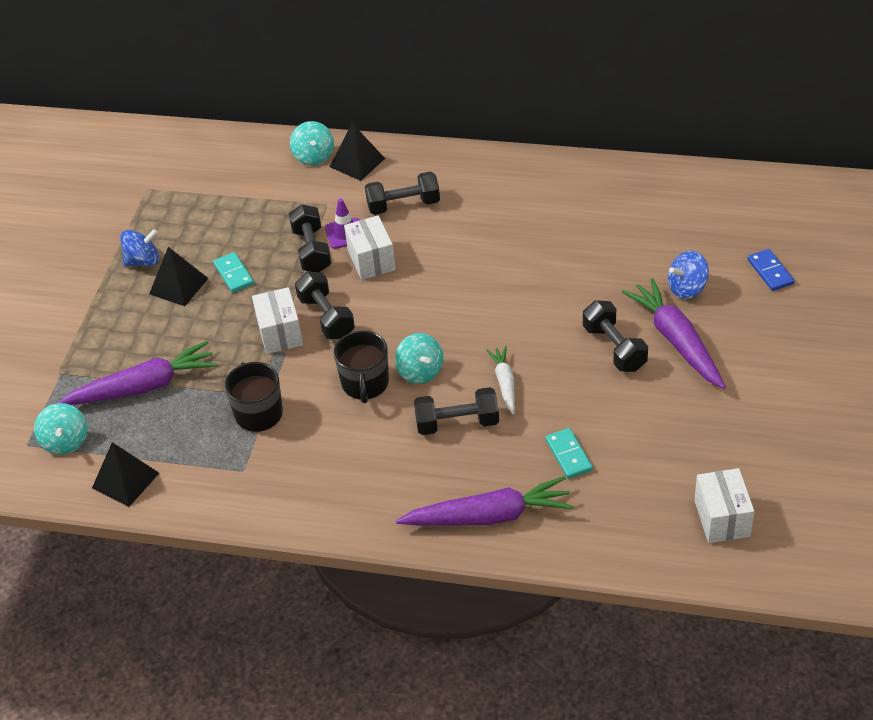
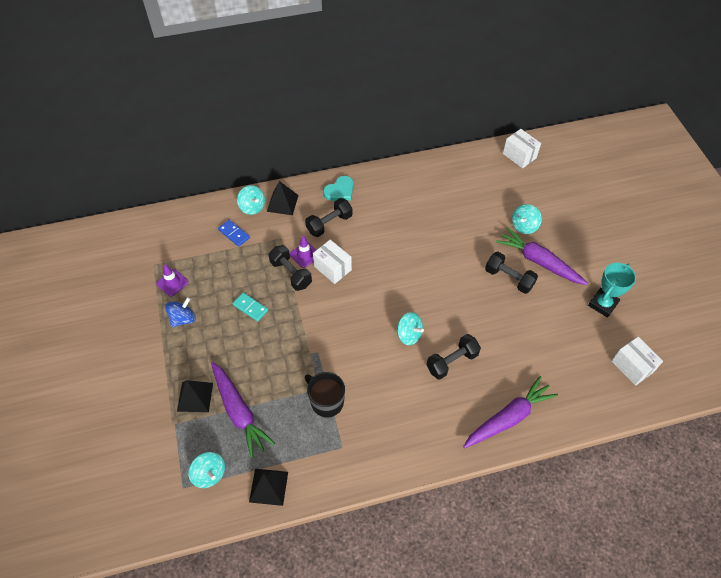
camera: 30 degrees left, 10 degrees up
purple carrot [57,341,217,405] -> purple carrot turned 105 degrees clockwise [211,362,275,458]
black pyramid [149,247,208,306] -> black pyramid moved to [177,380,213,412]
white box [252,287,303,354] -> white box moved to [503,129,541,168]
black dumbbell [295,272,355,339] -> none
black mug [334,331,389,403] -> none
white carrot [486,346,515,415] -> none
turquoise domino [545,428,593,479] -> none
blue spinning top [668,251,709,299] -> turquoise spinning top [512,204,542,234]
blue domino [748,249,794,291] -> blue domino moved to [218,220,250,247]
none -> purple traffic cone [156,264,189,297]
none -> turquoise heart [323,176,354,201]
none -> turquoise trophy [588,262,636,318]

